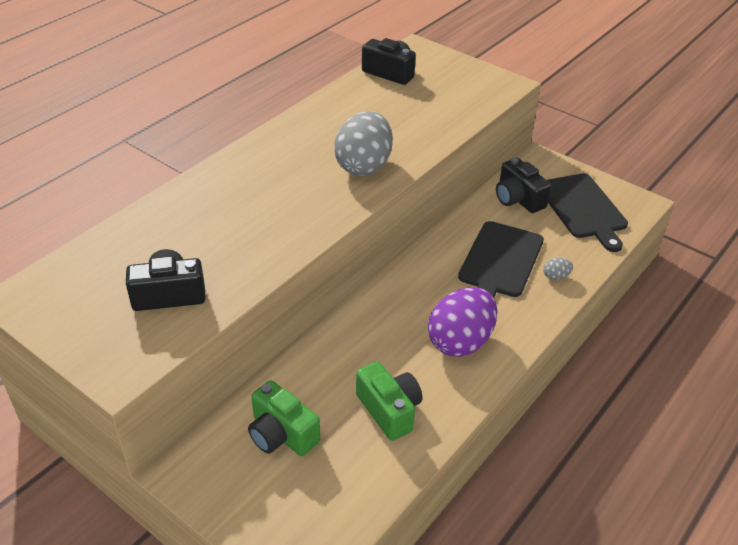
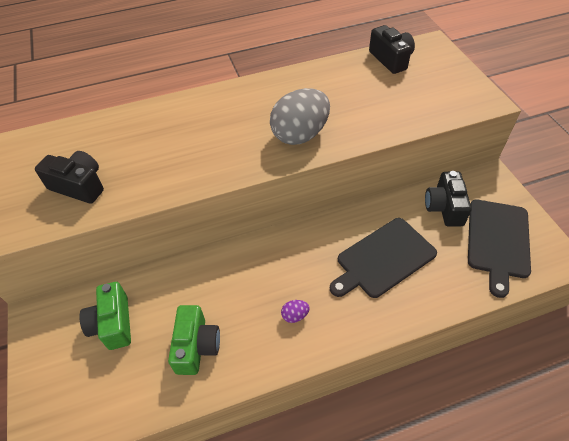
camera: 35 degrees right, 10 degrees up
purple egg [428,287,497,357] -> purple egg [281,300,310,323], size x0.40
grey egg [543,258,573,280] -> none

